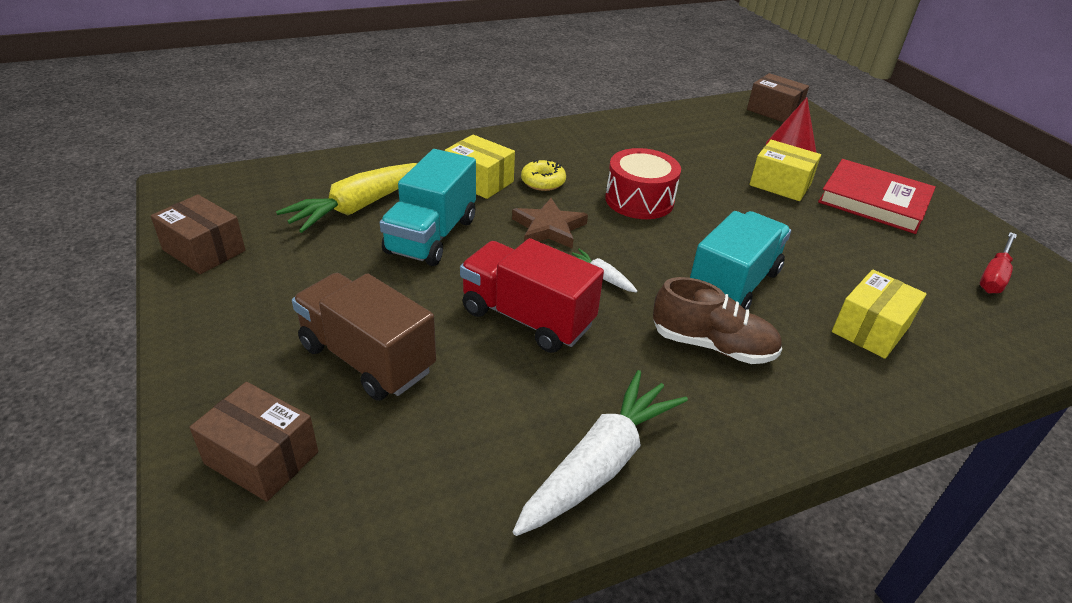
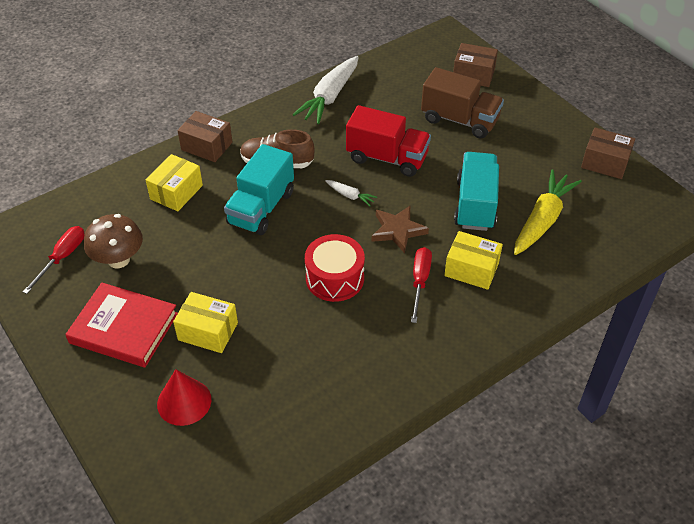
camera: 170 degrees right, 10 degrees up
yellow donut [521,160,566,191] -> red screwdriver [411,247,432,323]
brown box [747,73,809,122] -> brown box moved to [177,111,232,162]
none -> brown mushroom [84,214,143,268]

